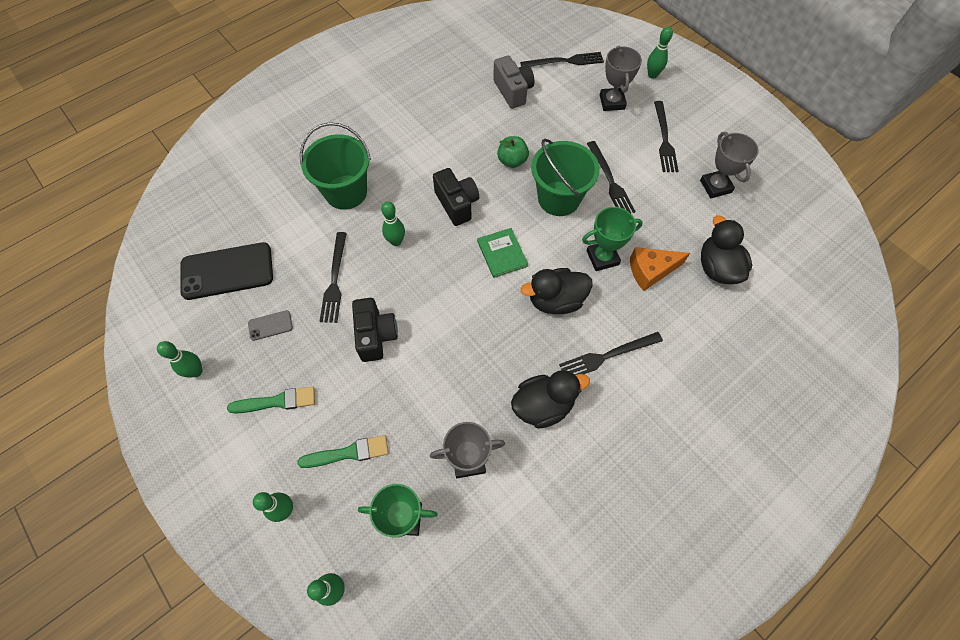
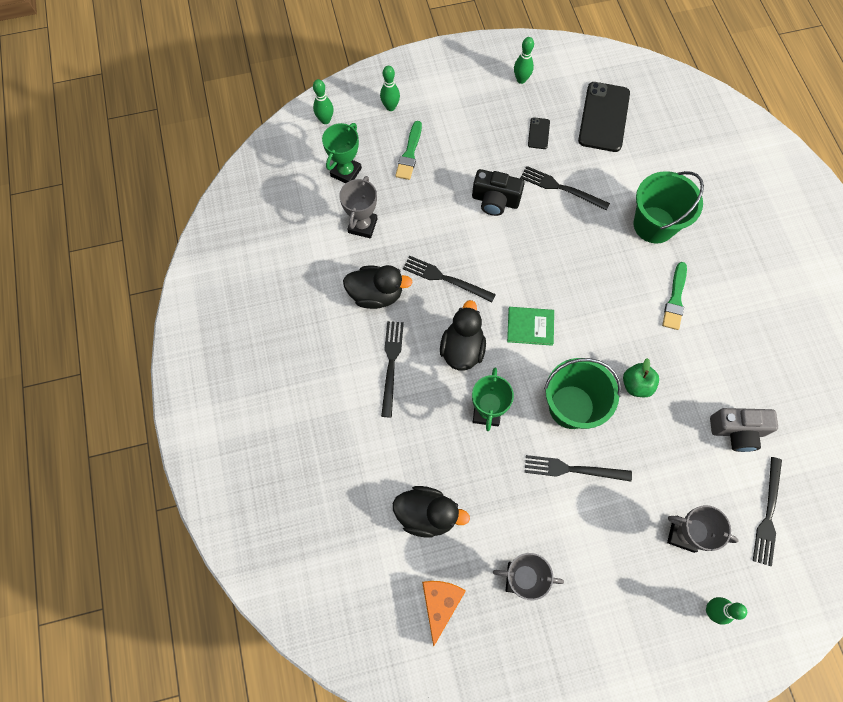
camera: 115 degrees right, 5 degrees up
green brush [227,386,315,414] -> green brush moved to [662,262,687,330]
grey phone [248,310,293,341] -> black phone [528,117,550,149]
green bowling pin [381,201,405,246] -> none
black camera [433,168,479,226] -> none
black duck [511,370,590,429] -> black duck turned 90 degrees counterclockwise [343,265,413,309]
orange cheese [630,247,690,291] -> orange cheese moved to [422,581,466,646]
black fork [654,101,678,172] -> black fork moved to [403,255,496,302]

